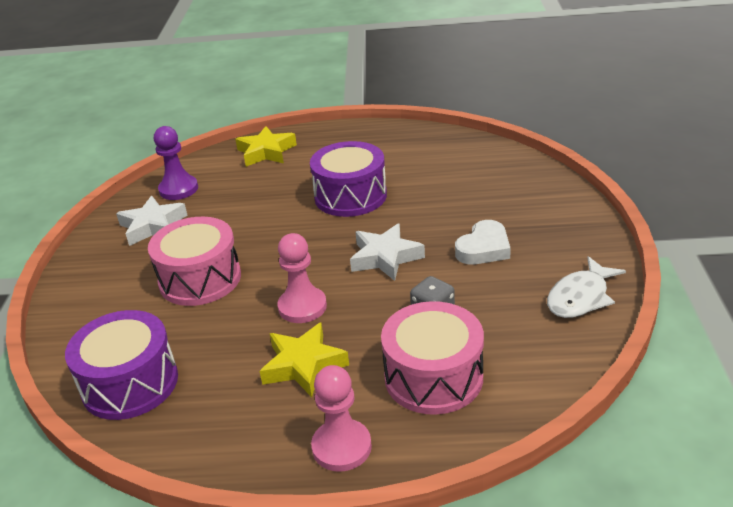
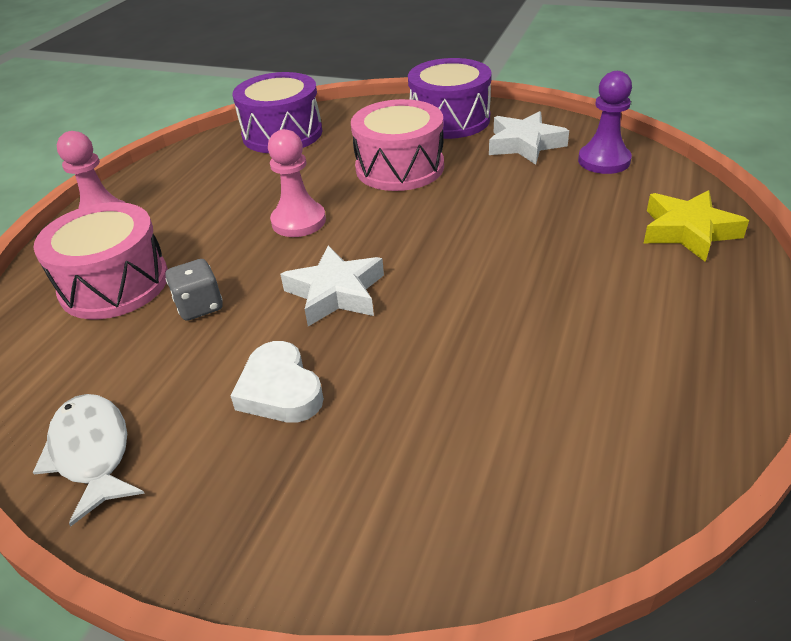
camera: 110 degrees right, 5 degrees up
yellow star [260,322,349,397] -> none
purple drum [310,141,387,217] -> purple drum moved to [408,58,492,139]

